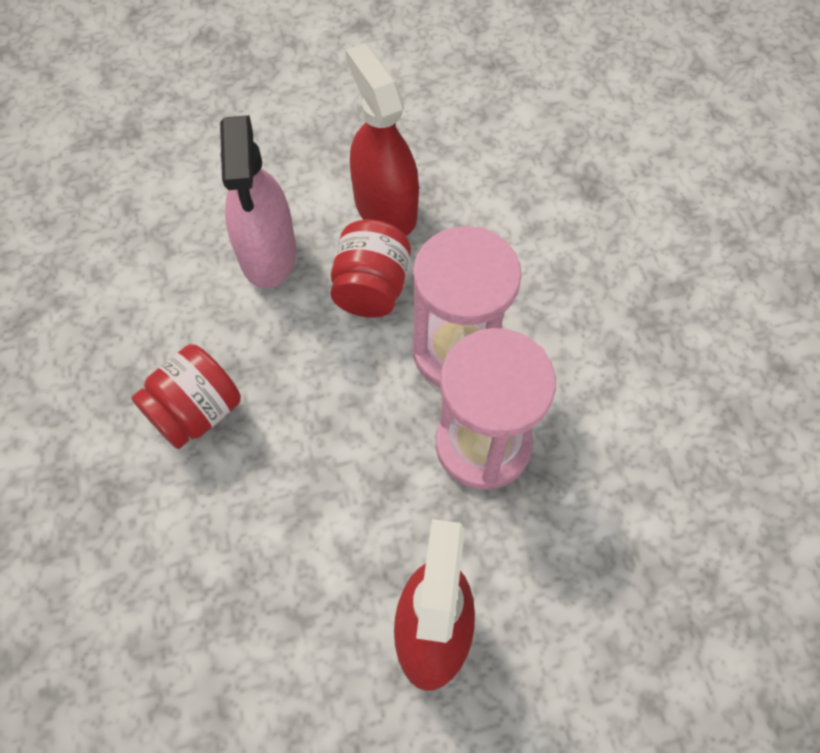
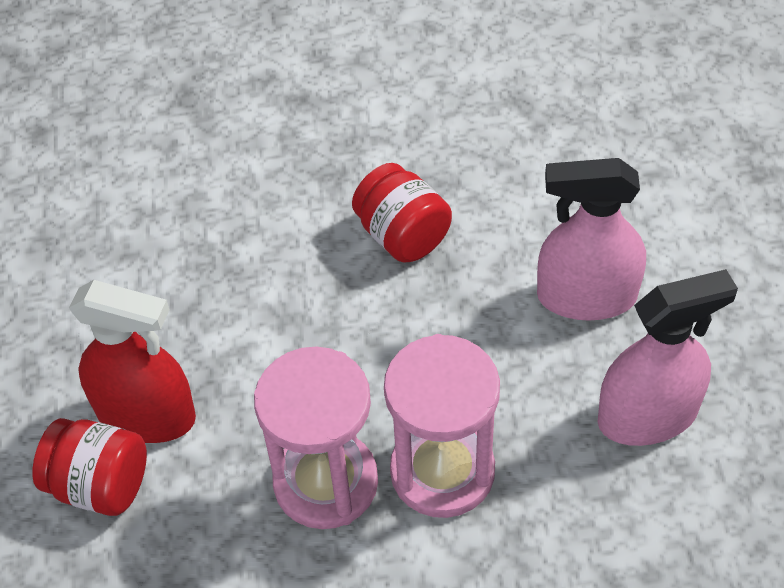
camera: 100 degrees right, 10 degrees down
red jar [330,220,411,318] -> red jar moved to [32,418,147,516]
red spray bottle [346,43,419,236] -> pink spray bottle [598,269,738,446]

